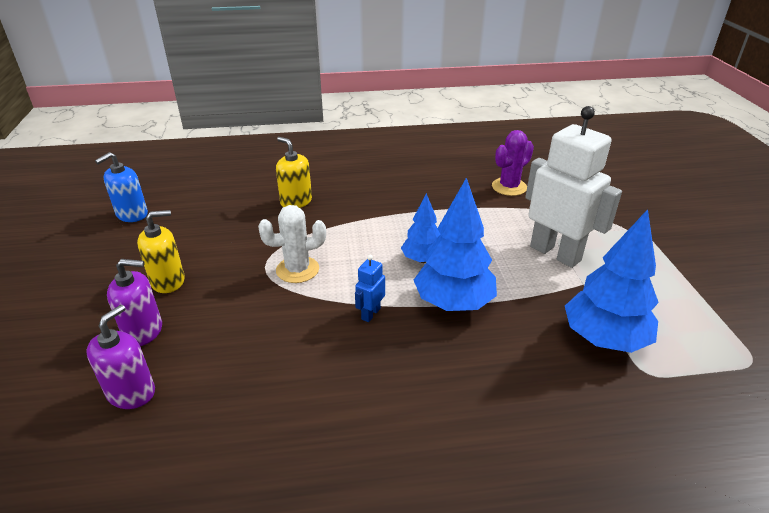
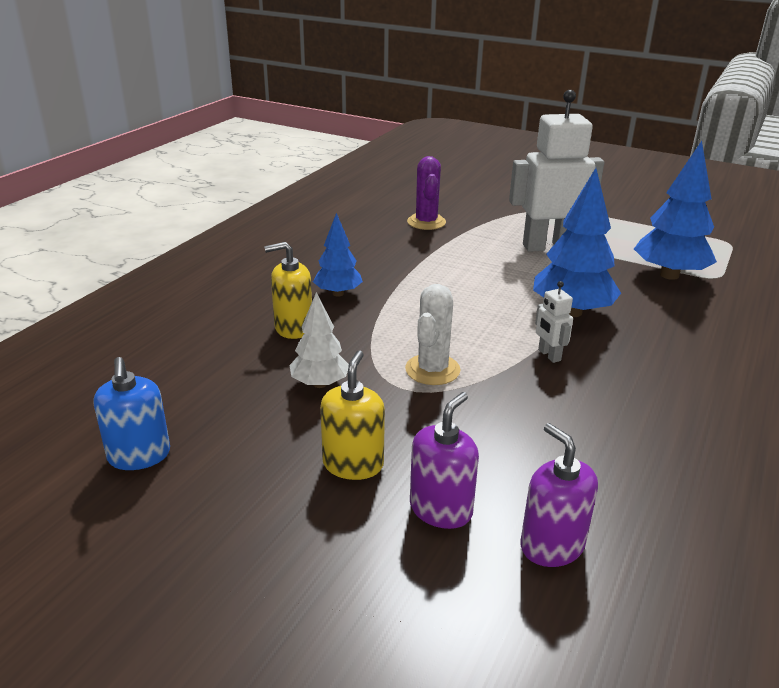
camera: 55 degrees left, 5 degrees down
blue robot [355,255,385,322] -> white robot [535,281,573,363]
blue tree [401,193,440,263] -> blue tree moved to [313,213,363,297]
none -> white tree [290,292,349,388]

